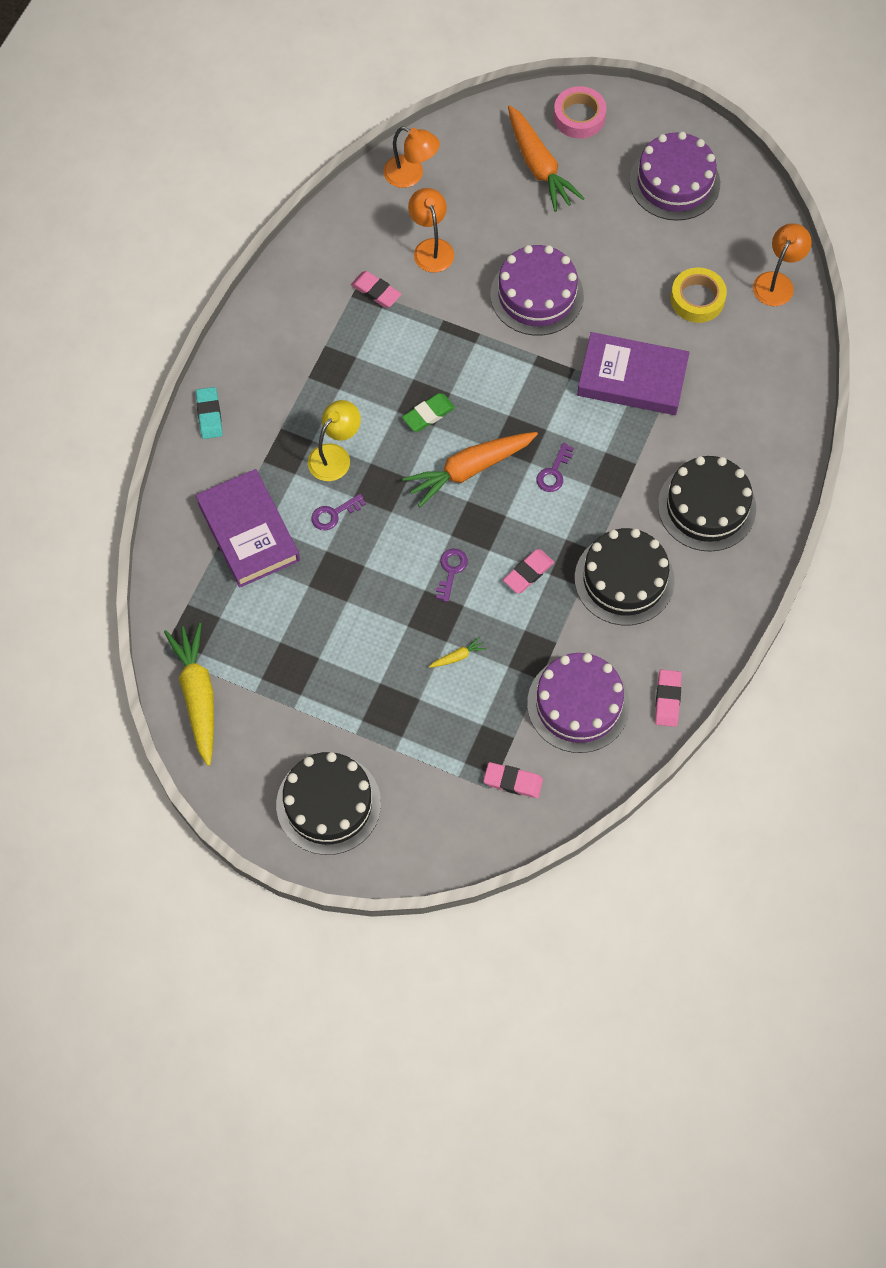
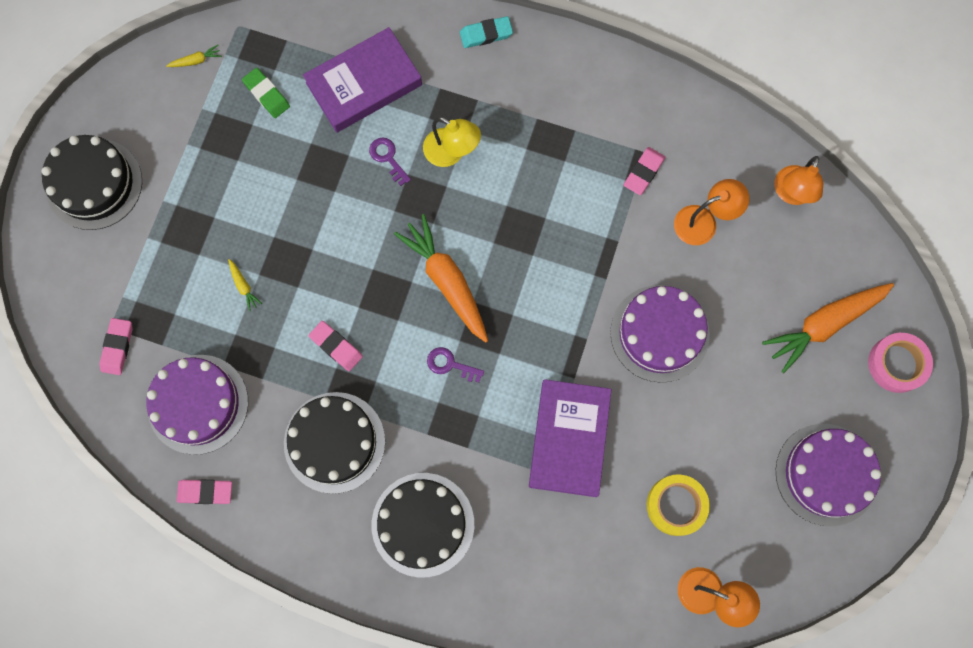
camera: 85 degrees right, 10 degrees up
yellow carrot [164,623,214,766] -> yellow carrot [166,45,222,67], size x0.40
green eraser [402,393,455,432] -> green eraser moved to [242,68,290,118]
purple key [436,549,468,602] -> none

